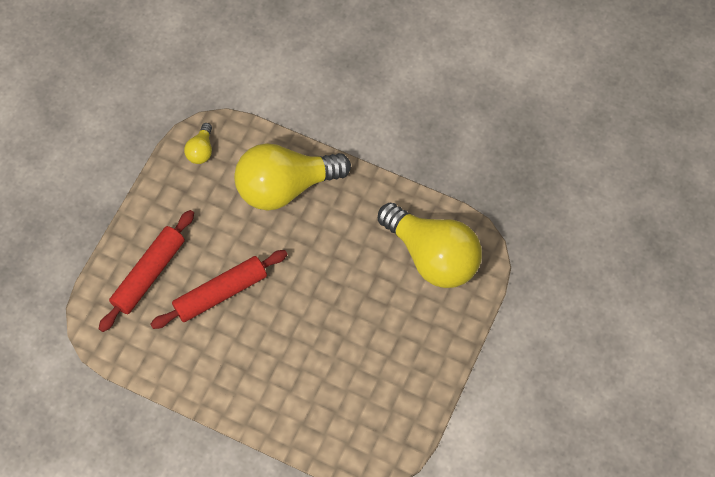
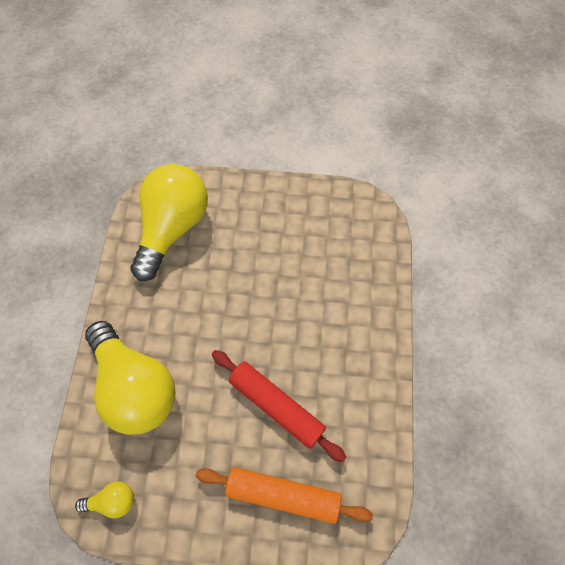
camera: 110 degrees left, 0 degrees up
red rolling pin [99,210,194,332] -> orange rolling pin [196,467,373,524]

